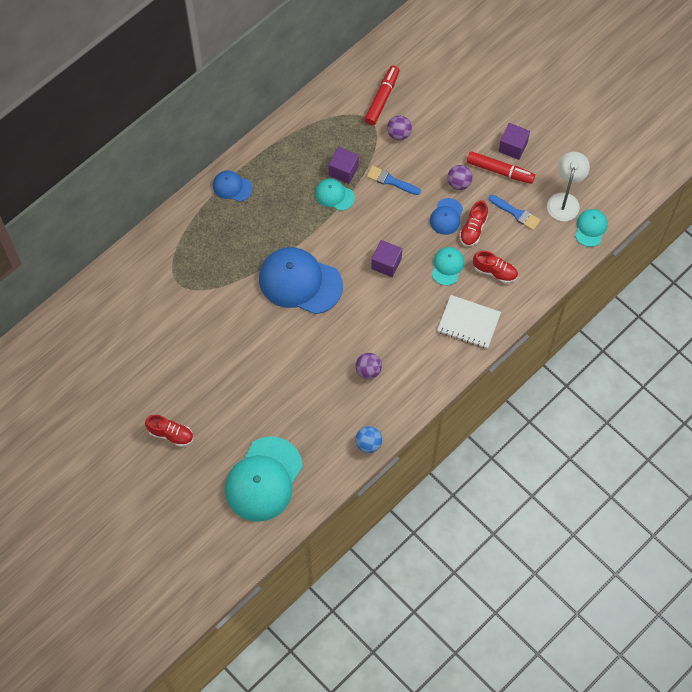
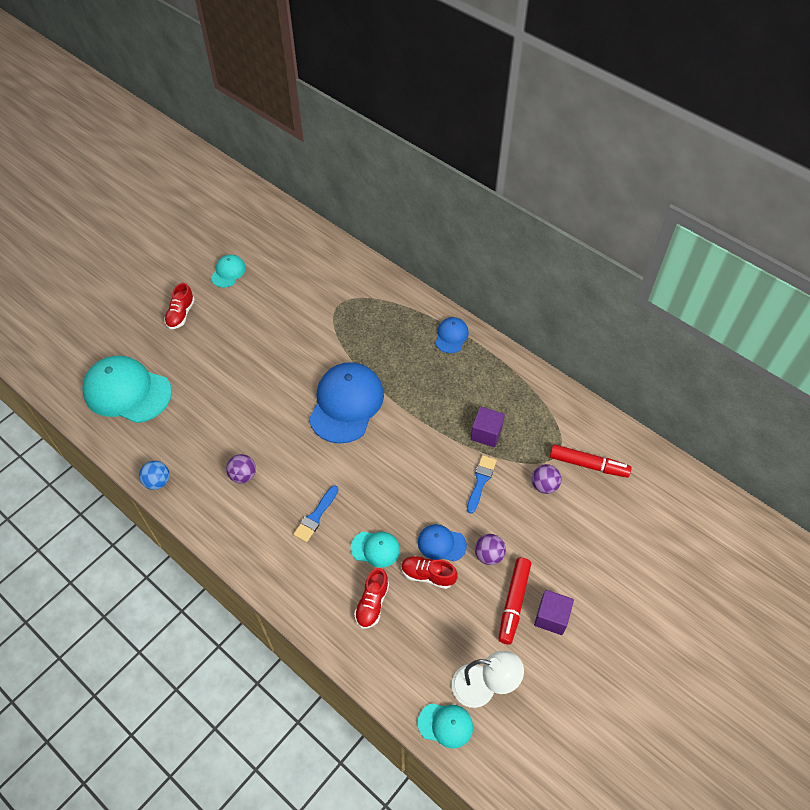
camera: 85 degrees right, 10 degrees down
turquoise cap [315,178,355,211] -> turquoise cap moved to [211,255,246,288]
purple cube [371,240,402,277] -> none
white notebook [437,295,501,349] -> none
blue brush [489,195,541,230] -> blue brush moved to [293,485,338,542]

